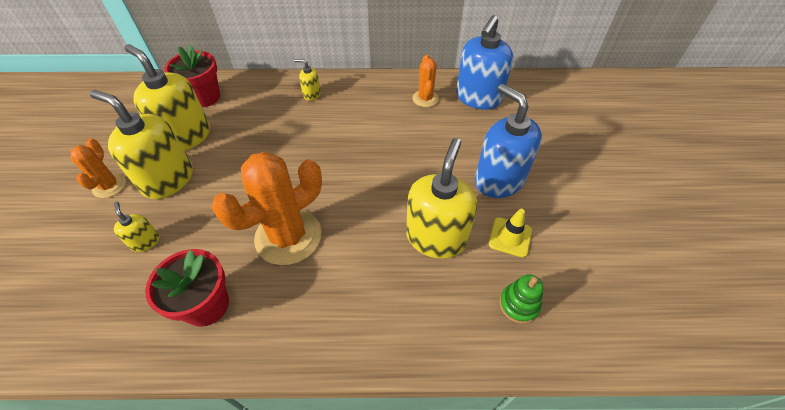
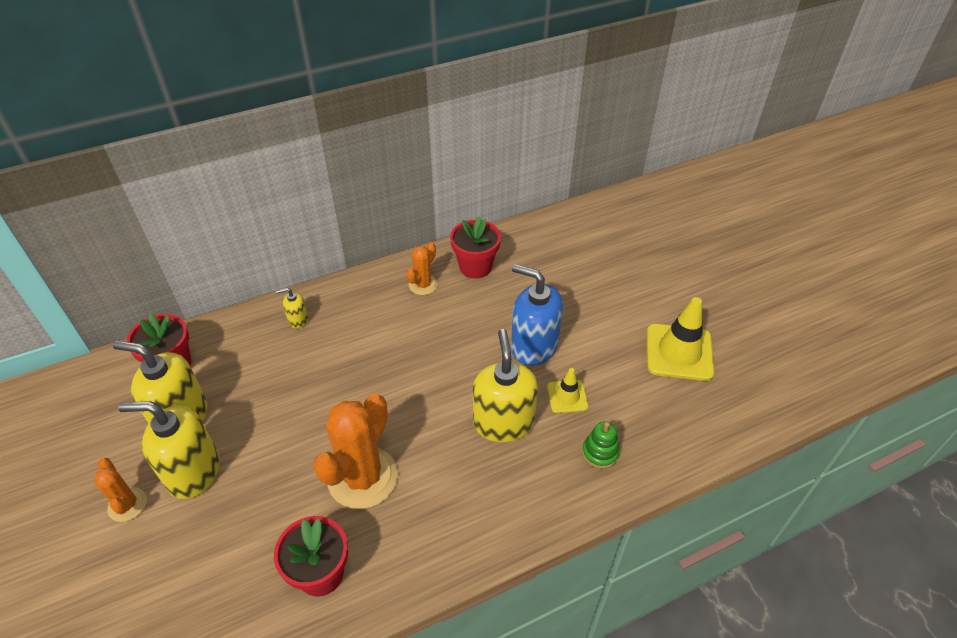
camera: 25 degrees left, 5 degrees down
yellow soap dispenser [114,202,160,252] -> none
orange cactus [412,54,439,107] -> orange cactus turned 60 degrees clockwise [406,242,438,295]
blue soap dispenser [456,15,513,110] -> red flower pot [450,217,501,279]
none -> yellow traffic cone [647,297,714,381]

